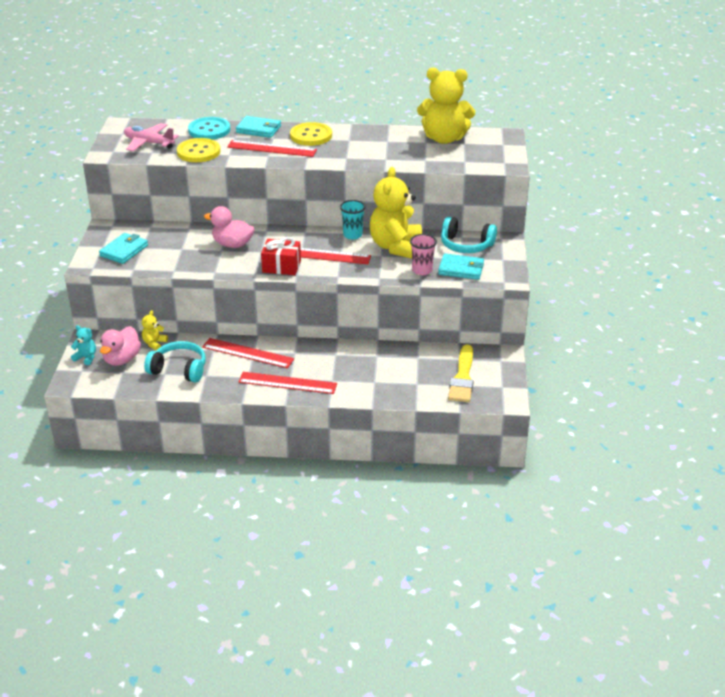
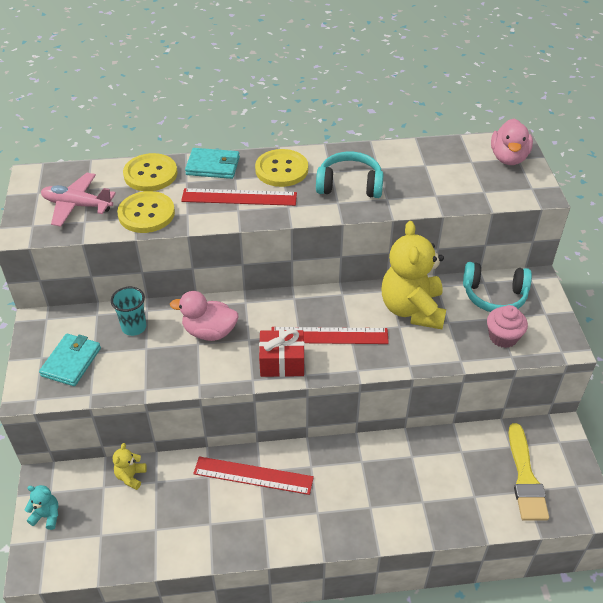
camera: 10 degrees left, 10 degrees up
pink duck [100,326,141,366] -> pink duck moved to [491,119,533,165]
turquoise headphones [144,341,206,383] -> turquoise headphones moved to [316,152,384,198]
turquoise button [188,117,230,140] -> yellow button [123,153,177,191]
red ruler [238,372,337,394] -> none
turquoise cup [340,200,366,240] -> turquoise cup moved to [111,287,146,336]
pink cup [410,234,437,275] -> none
yellow teddy bear [417,68,475,144] -> none
turquoise wallet [438,253,484,280] -> pink cupcake [487,305,528,348]

